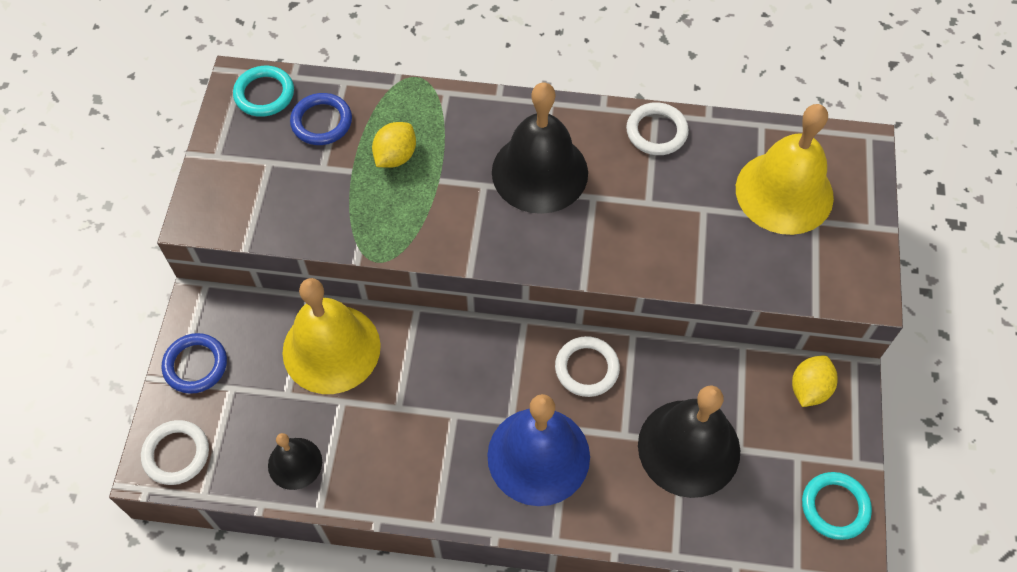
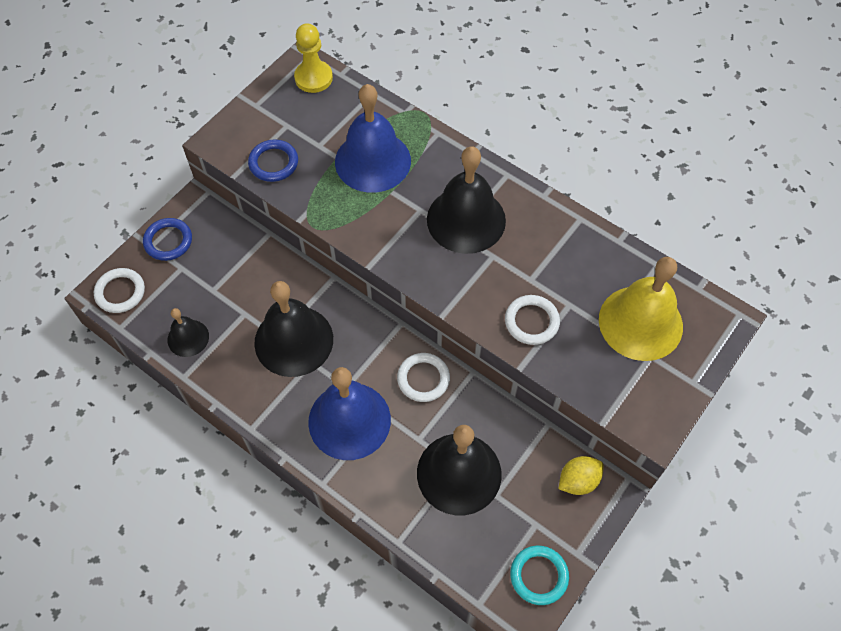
camera: 30 degrees right, 0 degrees up
turquoise ring [233,66,294,117] -> yellow pawn [294,23,333,93]
yellow bell [282,278,381,394] -> none
blue ring [290,93,352,145] -> blue ring moved to [248,140,298,182]
yellow lemon [372,122,416,168] -> blue bell [335,84,411,193]
white ring [626,102,689,155] -> white ring moved to [505,295,560,345]
none -> black bell [254,281,333,377]

